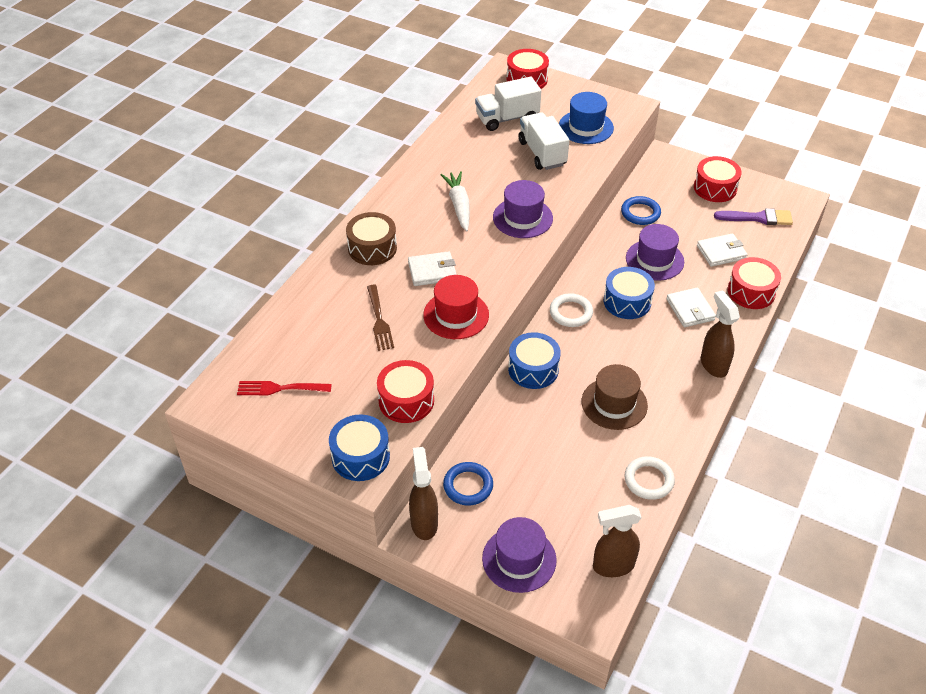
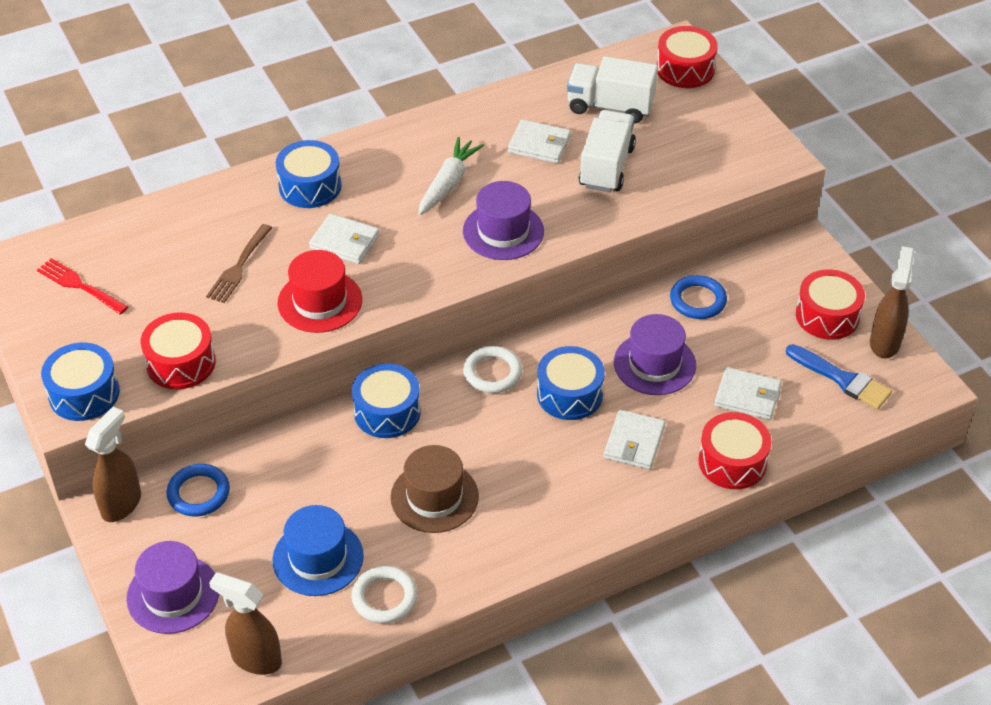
camera: 35 degrees right, 0 degrees up
brown drum [346,212,397,265] -> blue drum [276,140,341,208]
blue hat [559,92,614,144] -> blue hat moved to [272,505,364,596]
brown spray bottle [701,290,740,378] -> brown spray bottle moved to [870,246,914,358]
purple brush [714,208,793,225] -> blue brush [786,344,892,410]
none -> white wallet [508,119,571,164]

